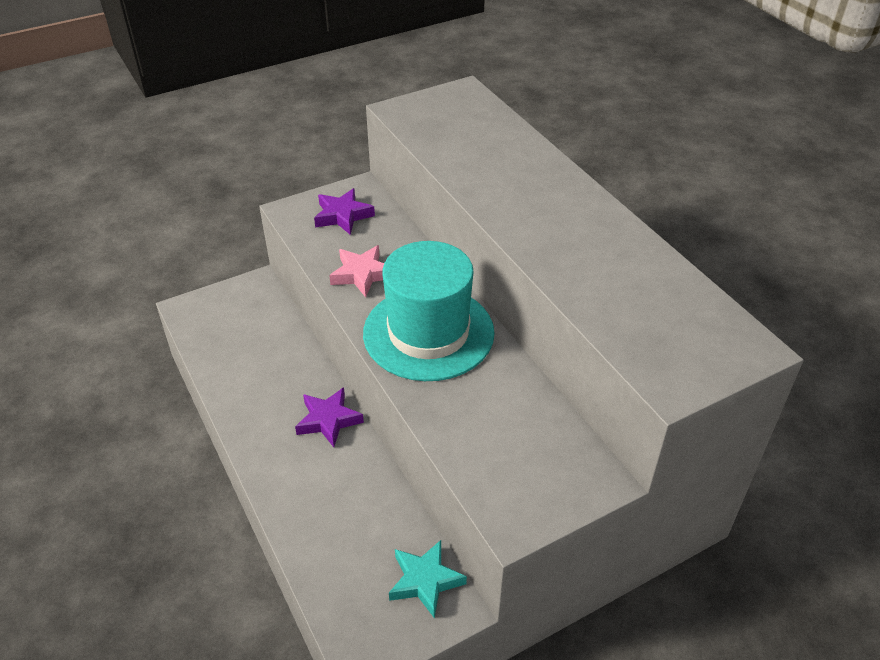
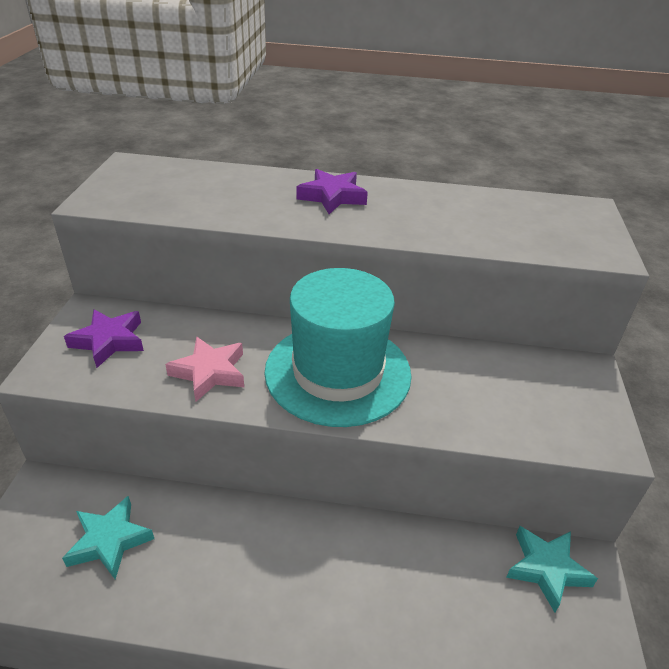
camera: 55 degrees left, 5 degrees down
purple star [295,387,364,447] -> purple star moved to [296,169,368,214]
none -> turquoise star [62,496,154,580]

